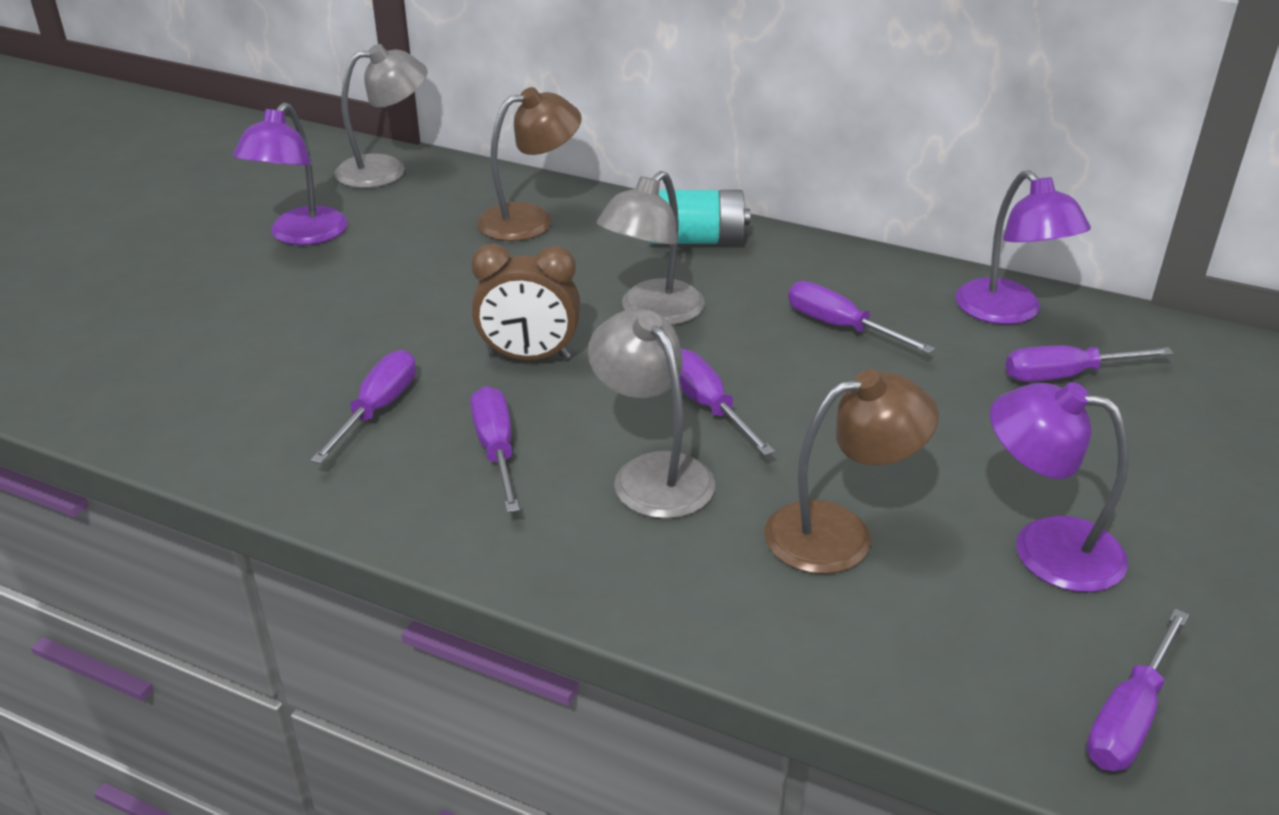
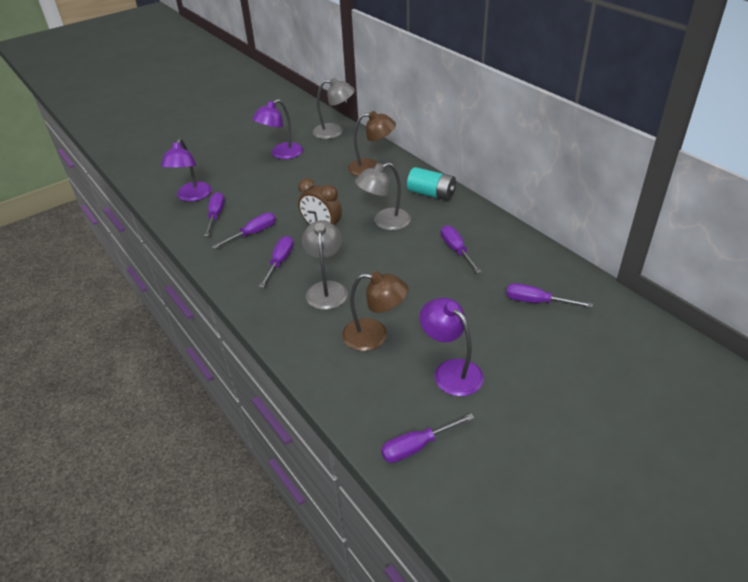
camera: 30 degrees right, 5 degrees up
purple screwdriver [680,349,775,456] -> purple screwdriver moved to [204,192,225,237]
purple lamp [956,170,1091,324] -> purple lamp moved to [161,138,212,202]

